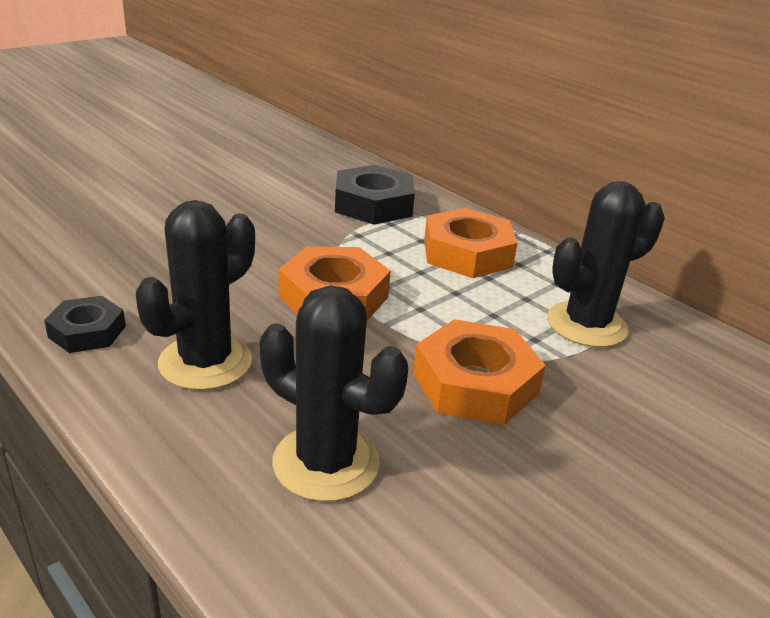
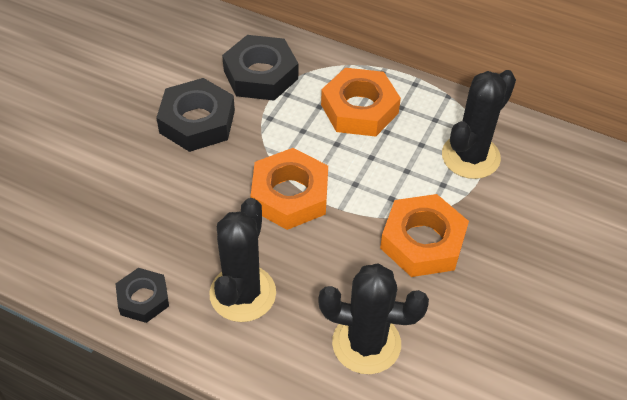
camera: 20 degrees left, 20 degrees up
none -> black nut [156,78,235,152]

